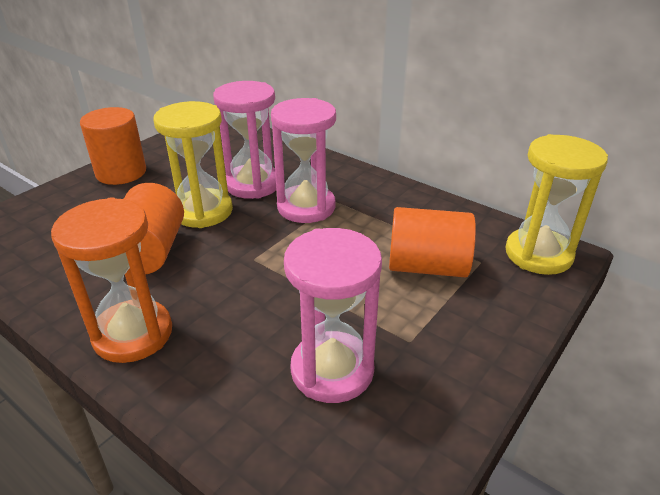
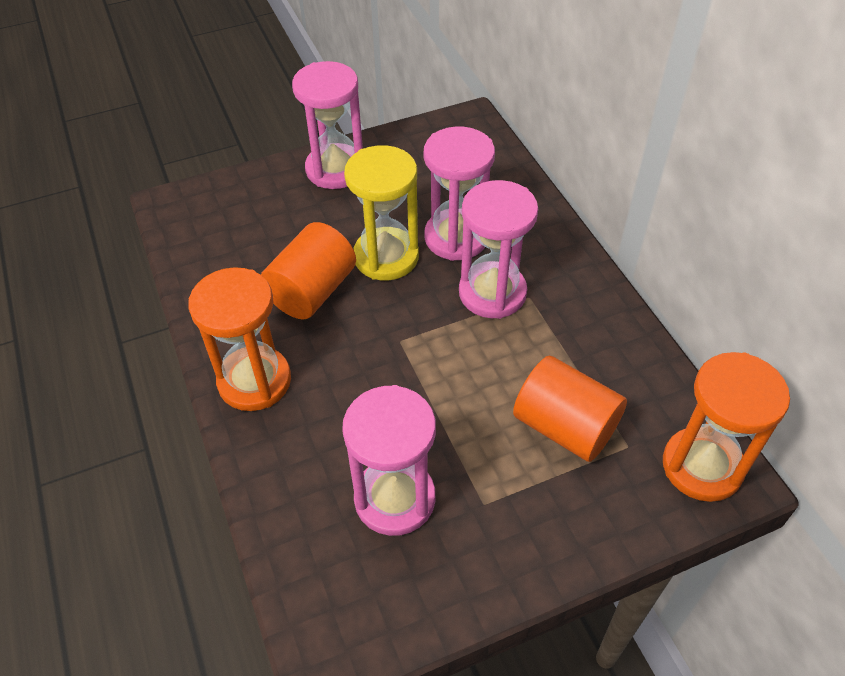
camera: 30 degrees right, 15 degrees up
orange cylinder [80,107,146,185] -> pink hourglass [292,61,363,189]
yellow hourglass [505,134,608,275] -> orange hourglass [663,352,790,502]

